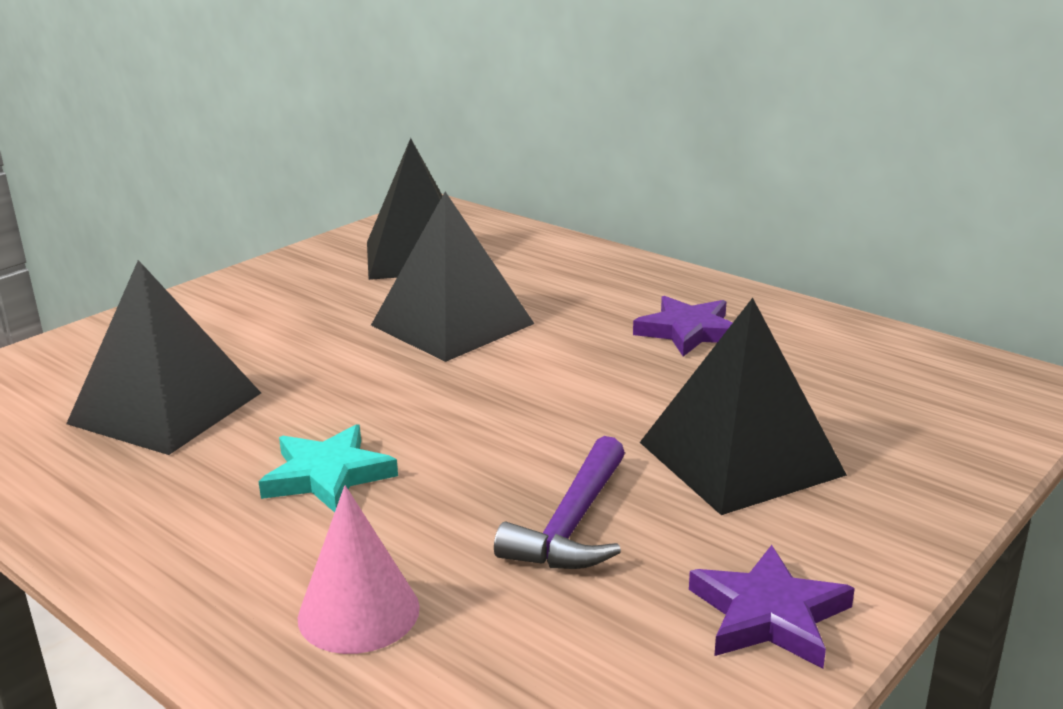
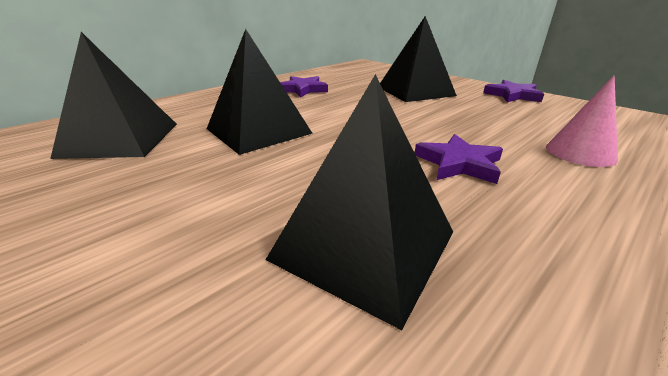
camera: 85 degrees left, 5 degrees up
turquoise star [259,424,398,513] -> purple star [415,134,503,184]
purple hammer [494,436,625,569] -> none

